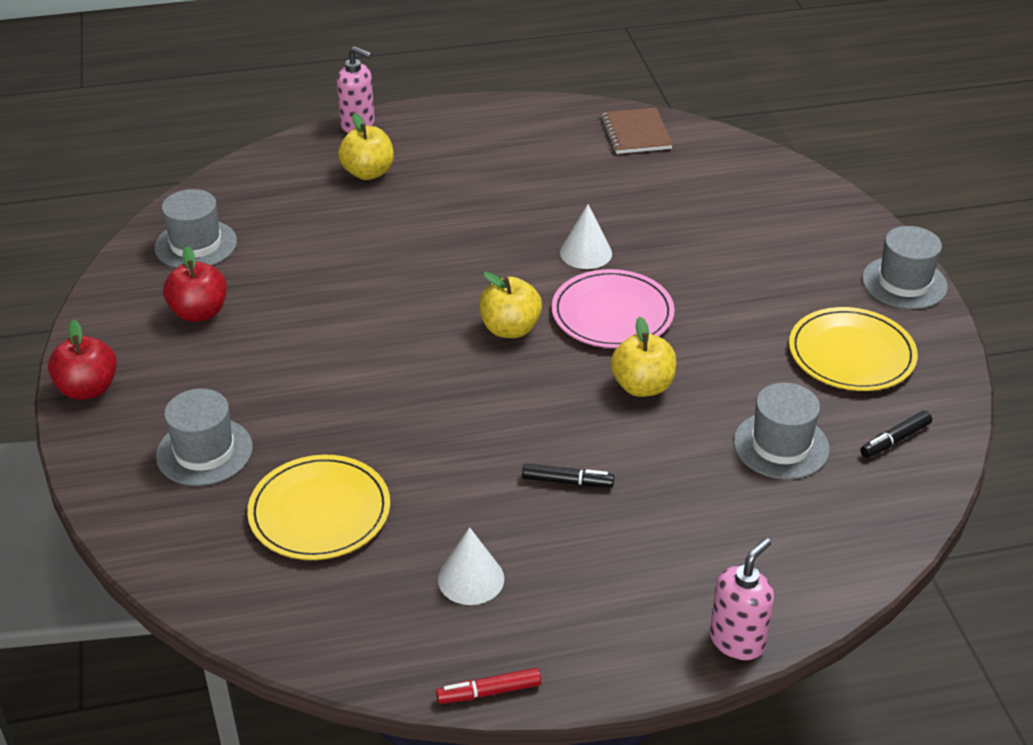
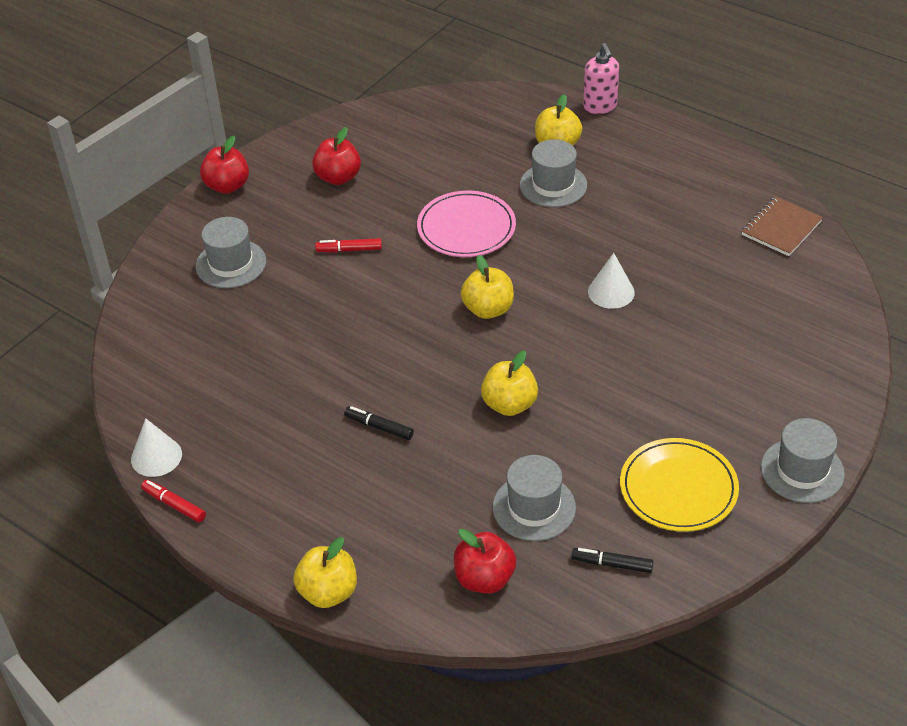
camera: 50 degrees right, 5 degrees up
grey hat [155,189,237,268] -> grey hat moved to [520,139,587,207]
yellow plate [247,455,390,560] -> none
white cone [438,527,504,605] -> white cone moved to [131,418,182,477]
black marker [522,463,614,487] -> black marker turned 150 degrees clockwise [344,406,414,440]
pink plate [552,269,675,348] -> pink plate moved to [417,191,516,257]
pink soap dispenser [710,538,774,660] -> yellow apple [293,537,357,608]
none -> red marker [315,238,382,252]
none -> red apple [454,529,516,594]

